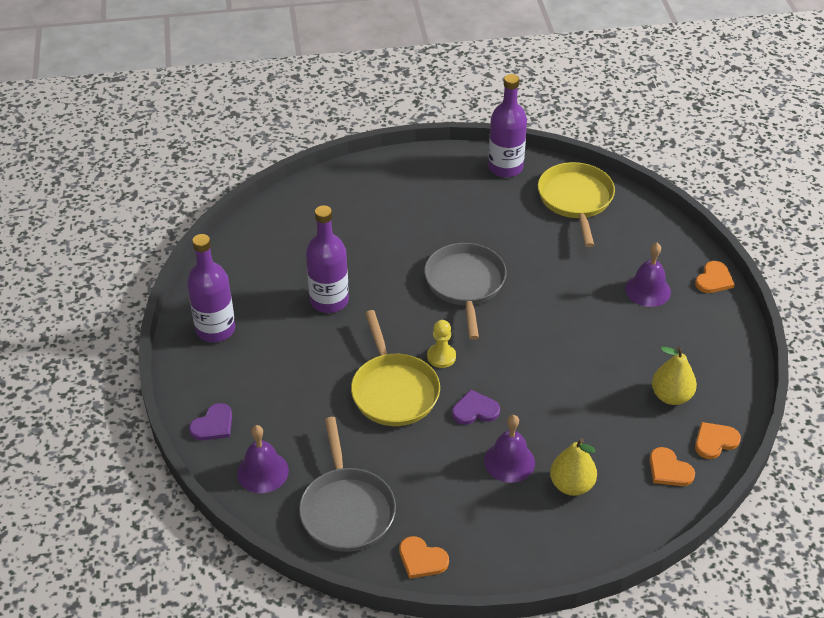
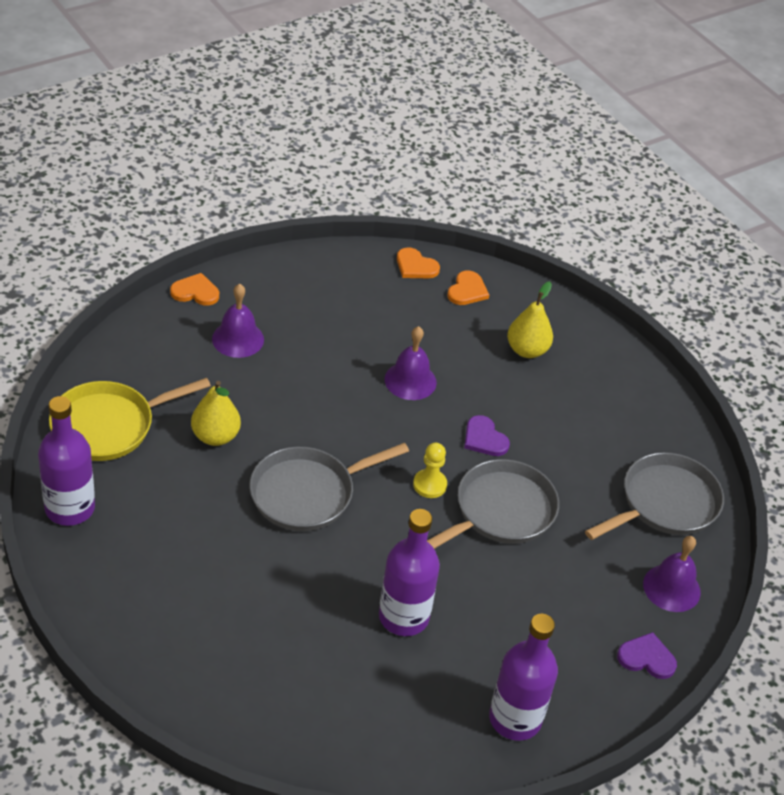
camera: 120 degrees left, 0 degrees up
yellow pan [351,310,440,426] -> grey pan [427,459,559,549]
orange heart [399,536,449,579] -> none
purple bell [484,415,535,483] -> purple bell moved to [384,326,437,400]
yellow pear [652,347,697,405] -> yellow pear moved to [191,381,241,446]

